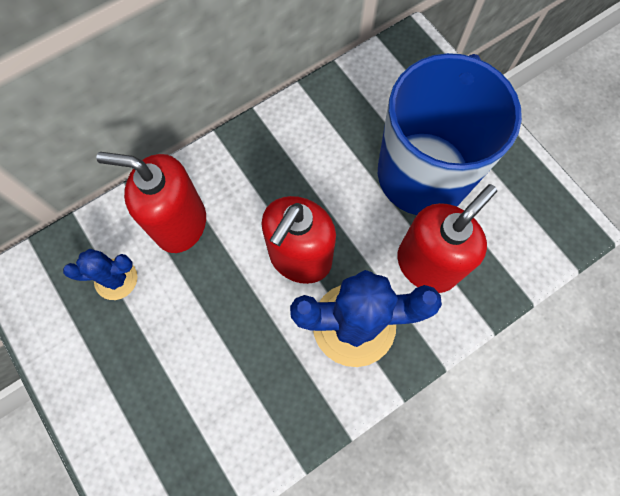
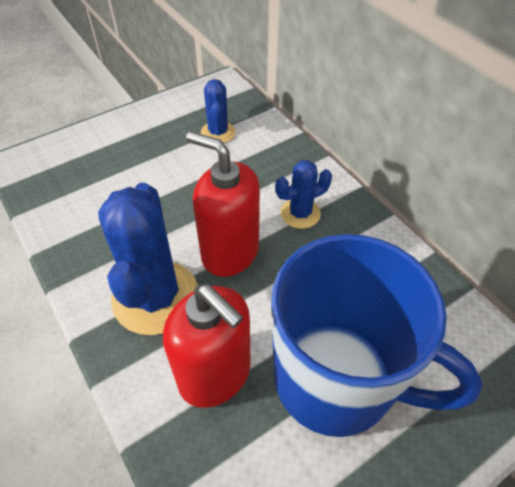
camera: 90 degrees right, 20 degrees down
red soap dispenser [96,152,206,253] -> none
none -> blue cactus [275,160,332,229]

